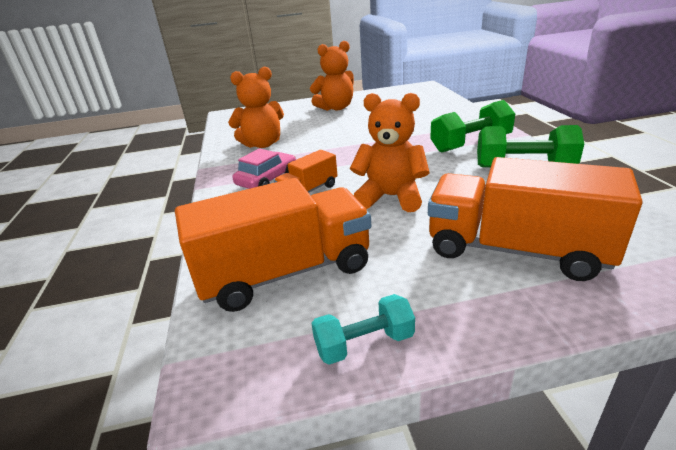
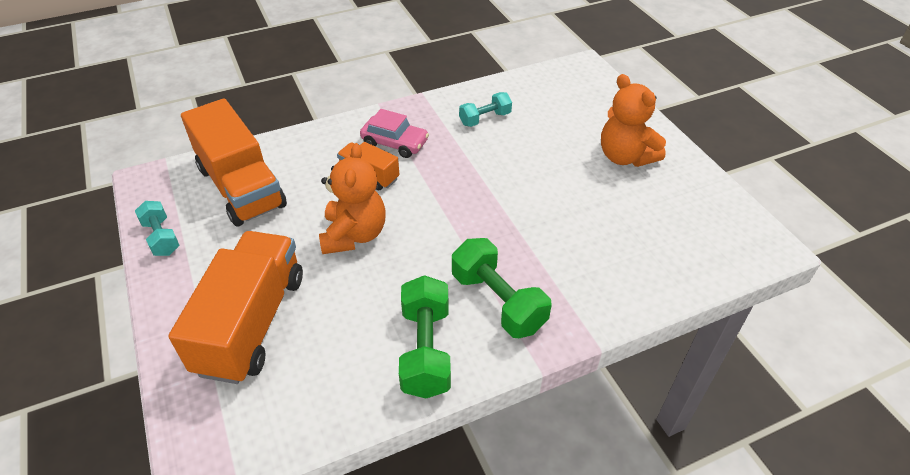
camera: 75 degrees right, 15 degrees up
orange teddy bear [228,67,284,148] -> turquoise dumbbell [459,92,512,127]

